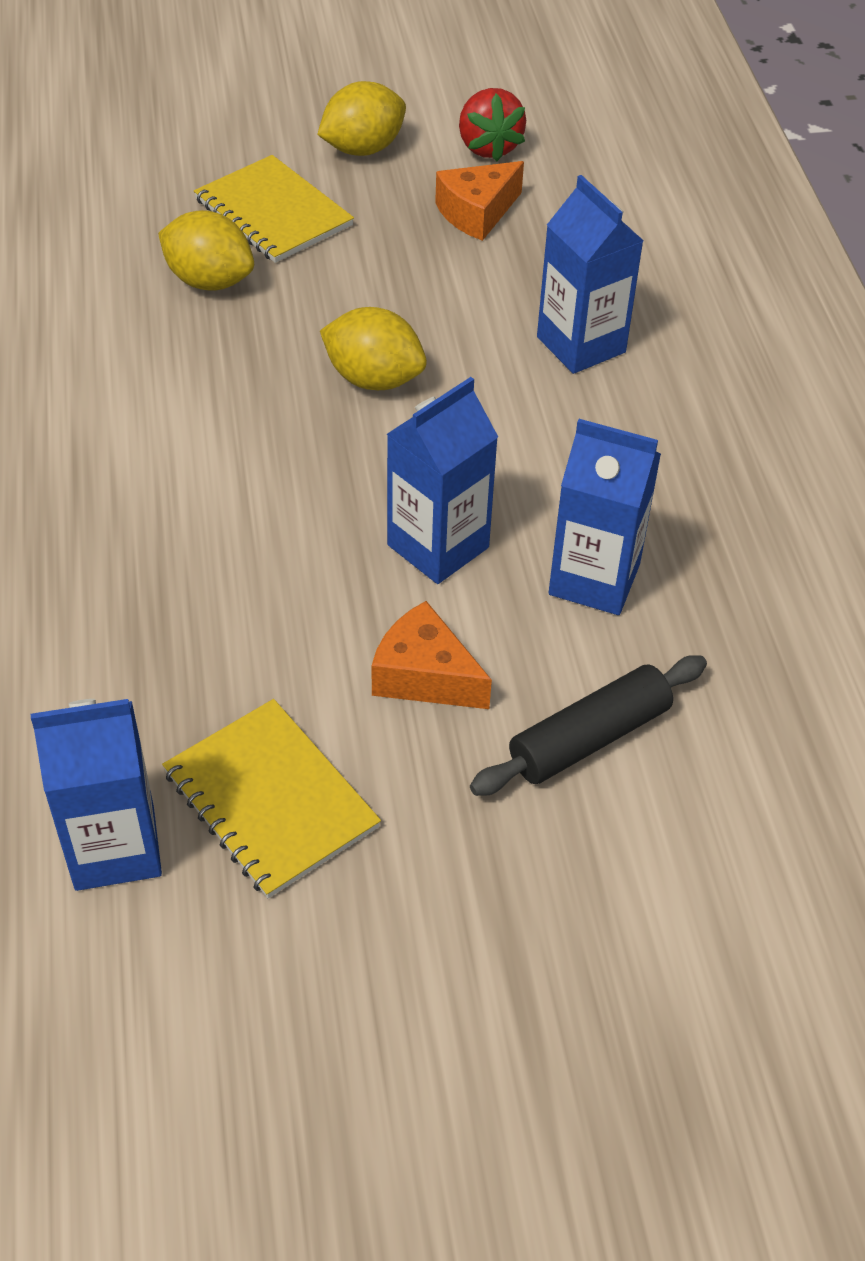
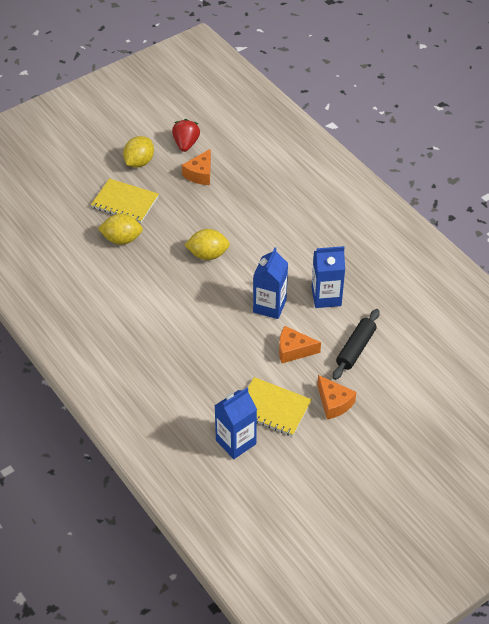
camera: 25 degrees left, 0 degrees up
red strawberry [459,88,526,161] -> red strawberry turned 135 degrees counterclockwise [172,119,200,152]
blue carton [537,175,644,374] -> none
none -> orange cheese [317,375,356,419]

